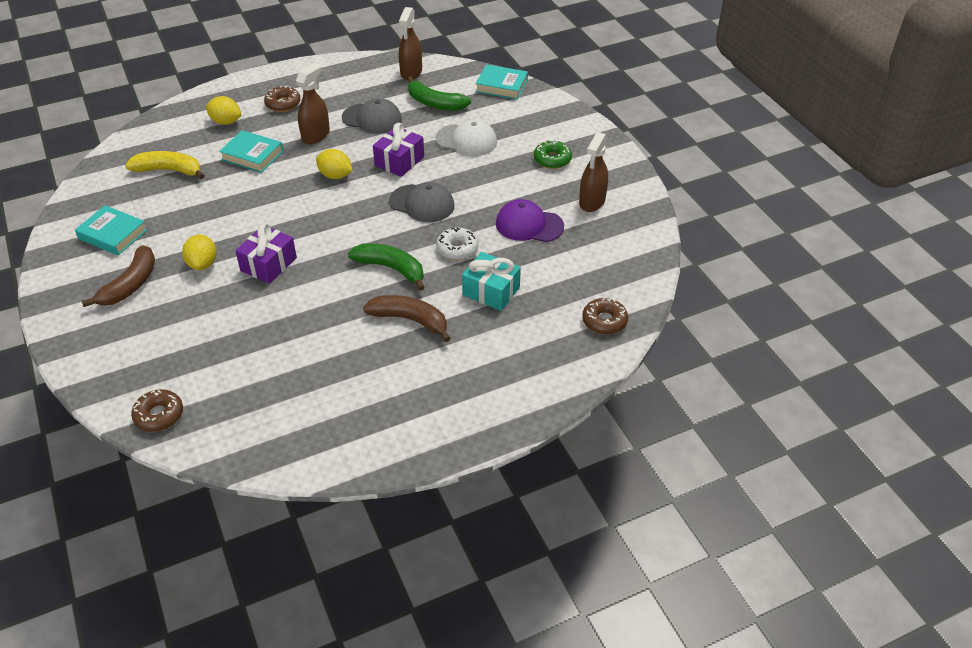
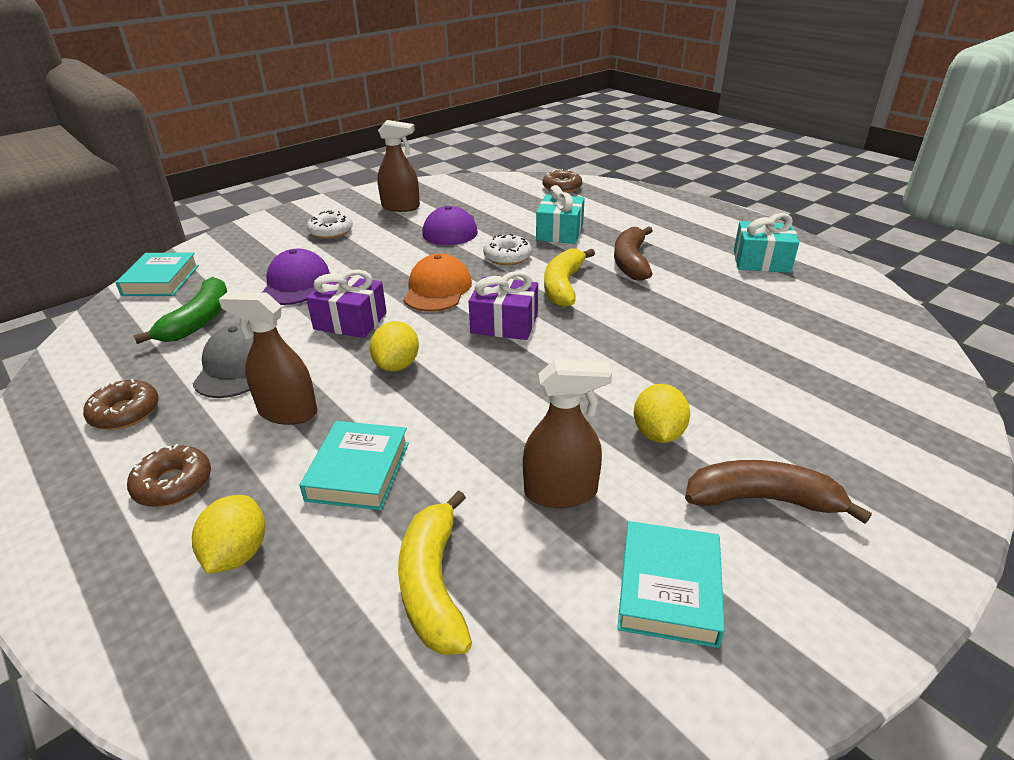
camera: 105 degrees left, 10 degrees down
brown donut [131,389,183,432] -> brown donut moved to [83,379,159,430]
yellow lemon [182,234,217,270] -> yellow lemon turned 60 degrees counterclockwise [634,384,690,443]
purple gift [235,223,297,284] -> purple gift moved to [468,271,538,340]
green banana [348,243,425,291] -> yellow banana [544,249,595,308]
grey cap [389,182,455,222] -> orange cap [403,254,472,312]
brown spray bottle [399,7,422,80] -> brown spray bottle moved to [523,360,612,508]
white cap [436,120,497,156] -> purple cap [262,248,330,305]
green donut [534,140,572,169] -> white donut [307,211,353,239]
none -> turquoise gift [734,213,799,273]

